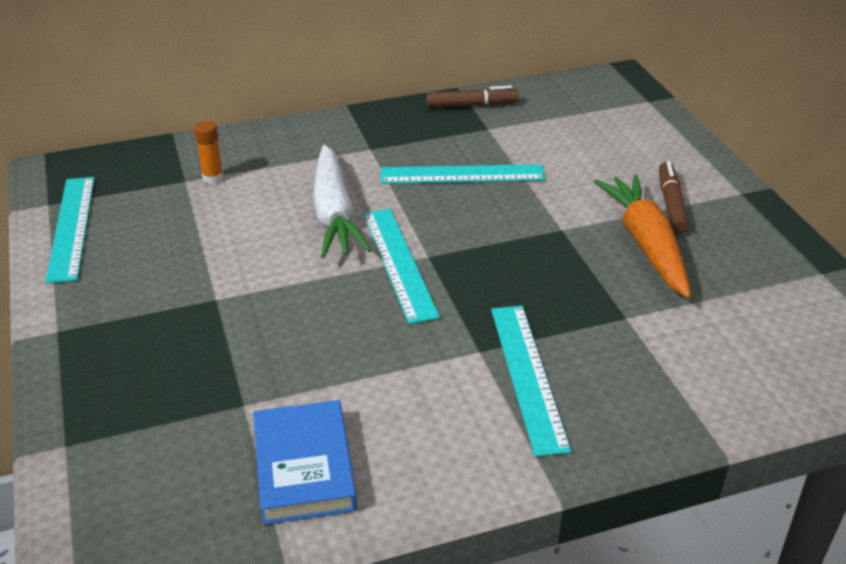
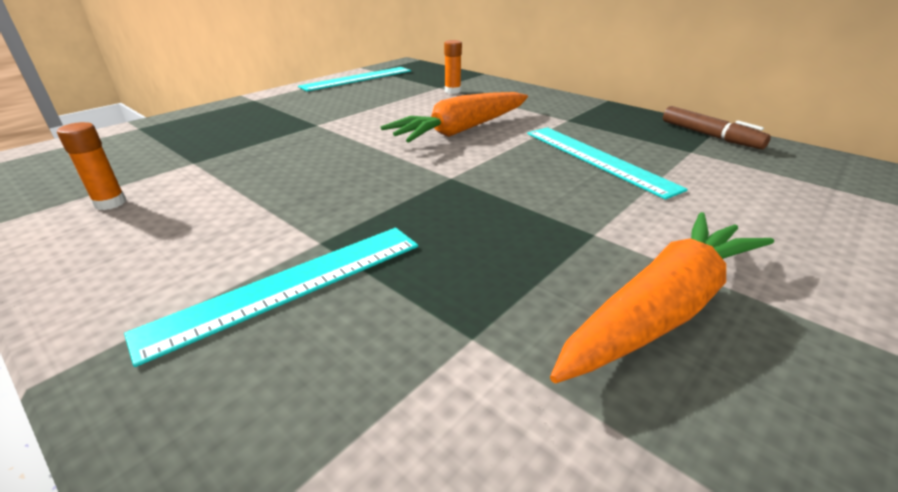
camera: 60 degrees right, 5 degrees down
blue book [253,400,357,525] -> orange glue stick [57,122,126,210]
white carrot [313,145,372,258] -> orange carrot [381,92,528,143]
turquoise ruler [363,208,440,324] -> none
brown marker [659,161,690,234] -> none

